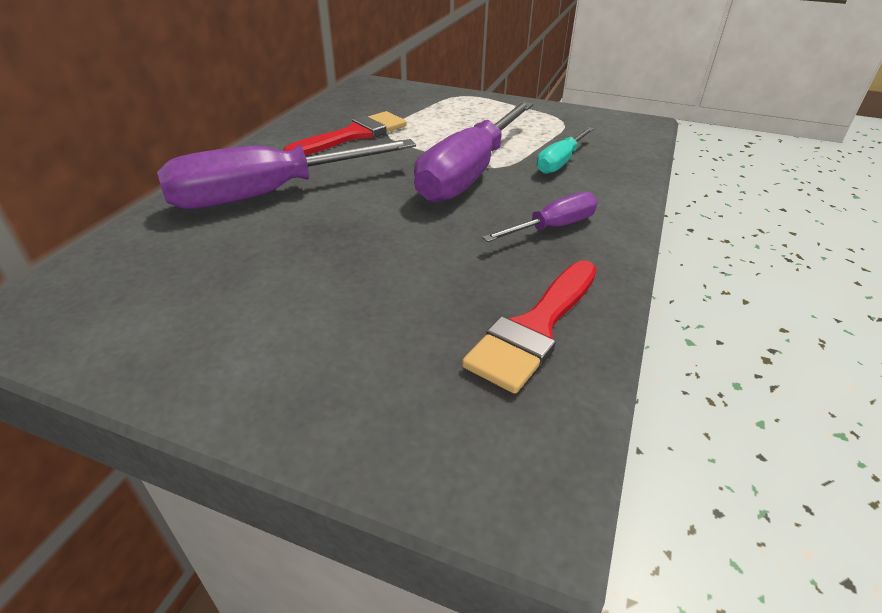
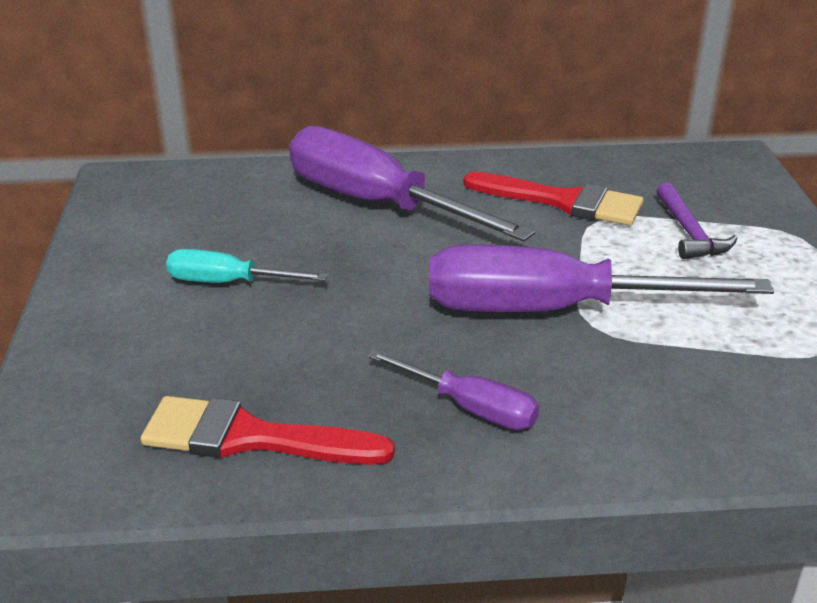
camera: 65 degrees right, 5 degrees down
turquoise screwdriver [537,127,594,174] -> turquoise screwdriver moved to [166,249,328,283]
none -> purple hammer [657,182,738,259]

